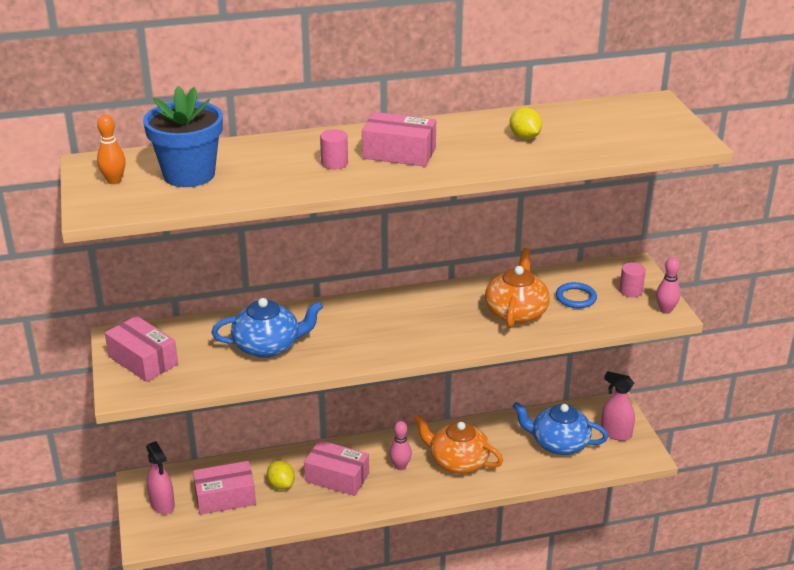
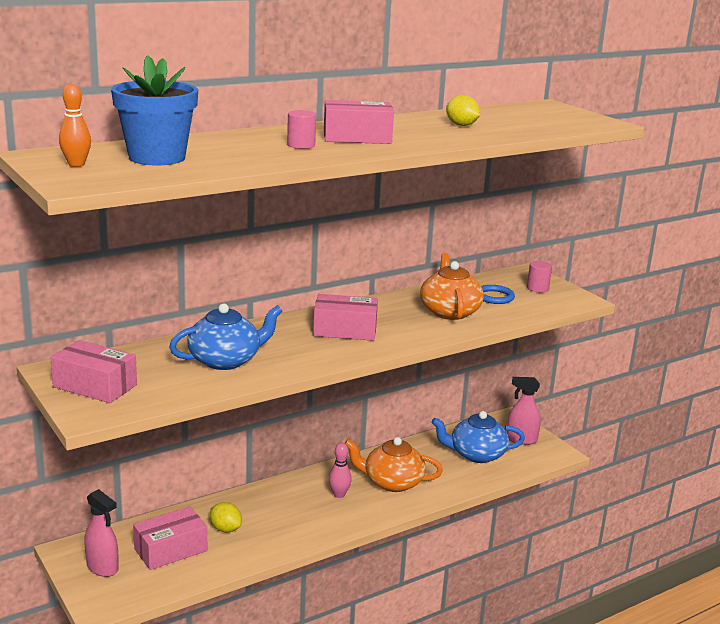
camera: 20 degrees left, 10 degrees down
pink box [304,440,369,496] -> pink box moved to [313,294,378,341]
pink bowling pin [656,257,681,314] -> none

